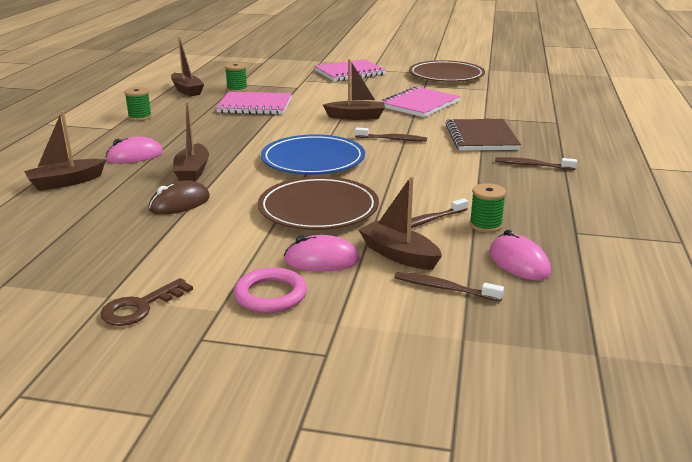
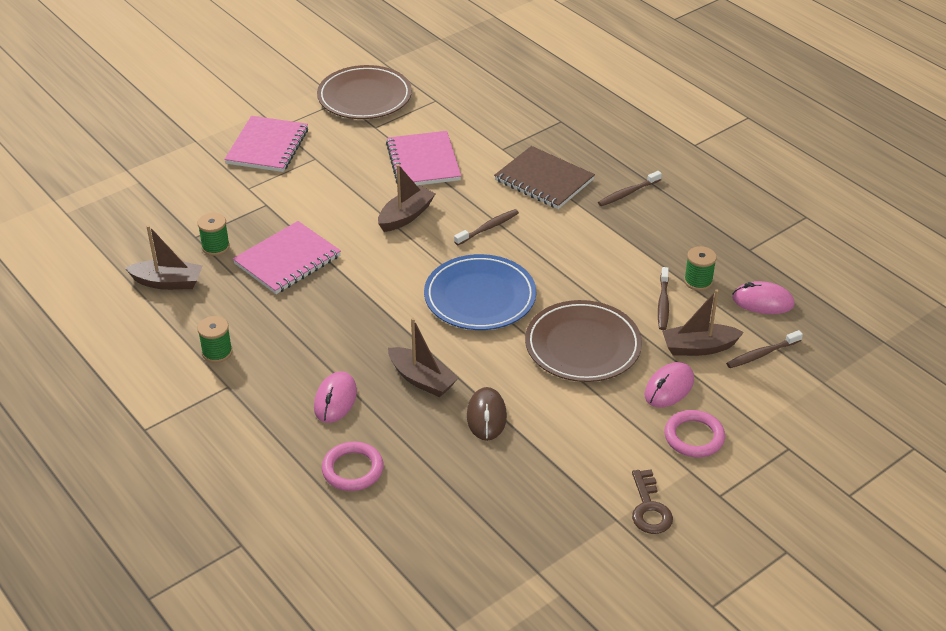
camera: 50 degrees left, 15 degrees up
brown boat [24,111,106,191] -> pink ring [322,442,384,491]

